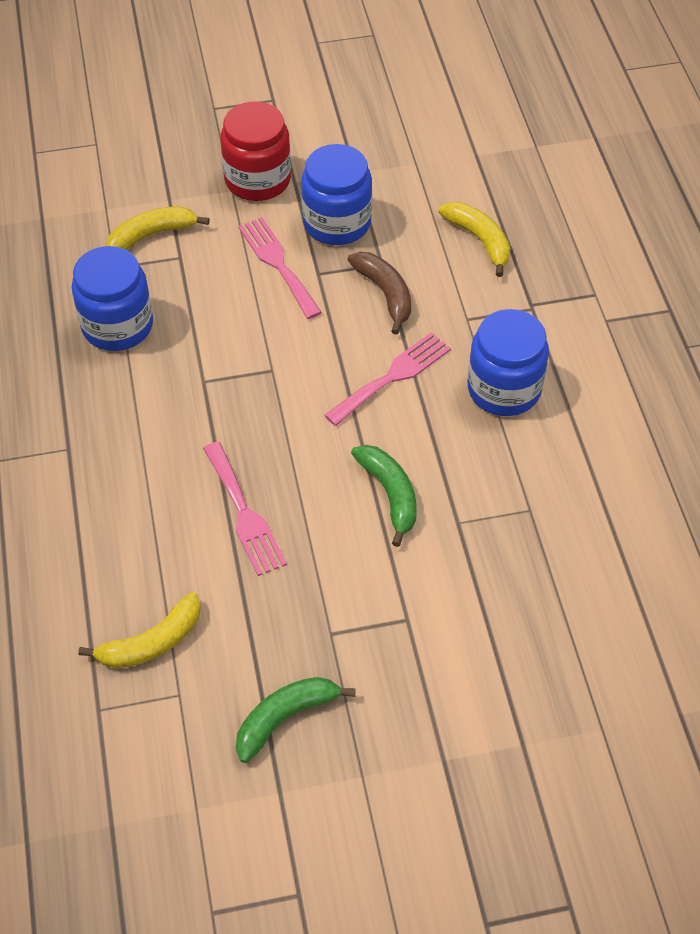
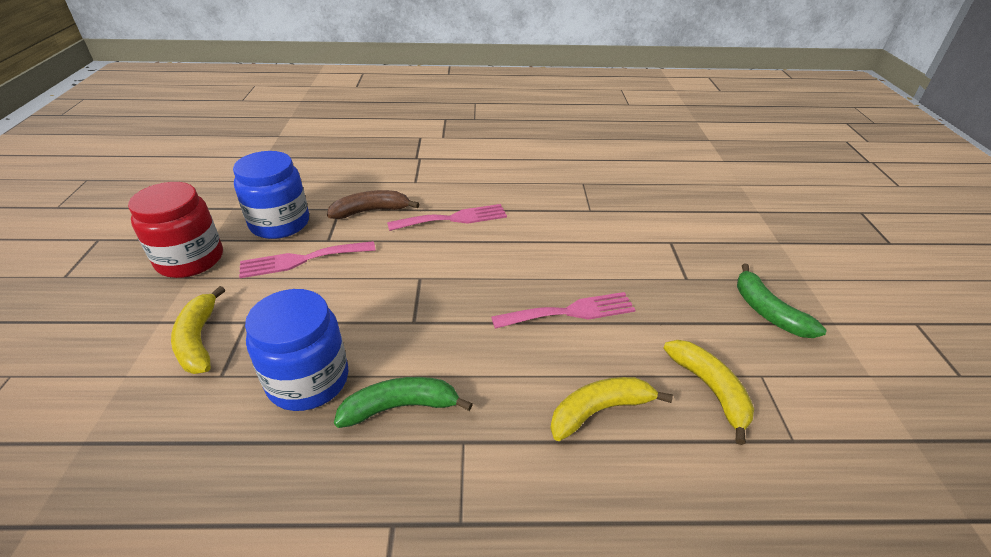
camera: 80 degrees left, 15 degrees down
pink fork [324,332,451,426] -> pink fork turned 105 degrees clockwise [387,204,507,231]
green banana [351,445,417,547] -> green banana moved to [334,377,473,428]
yellow banana [438,202,510,277] -> yellow banana moved to [550,377,673,441]
blue jar [468,309,549,416] -> none

